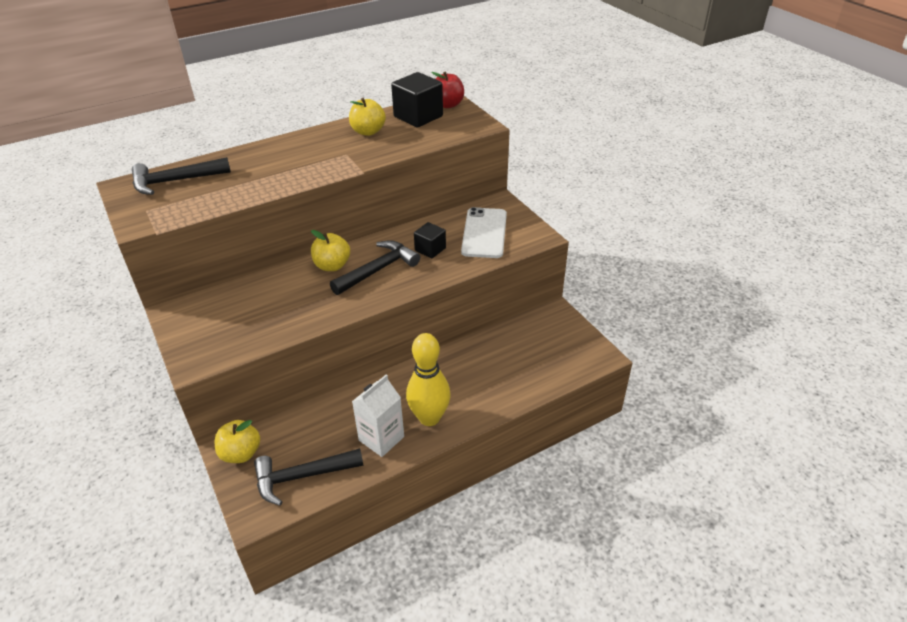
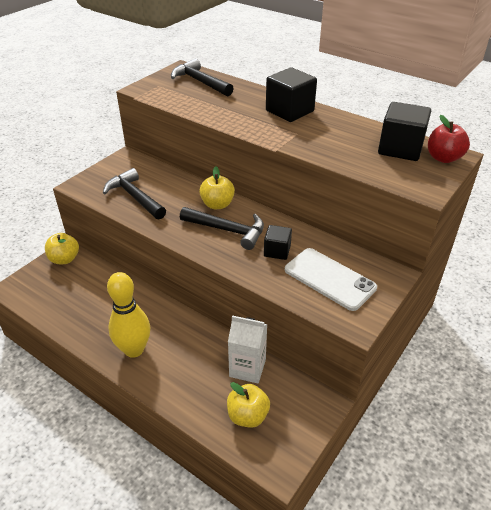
camera: 65 degrees right, 0 degrees up
black hammer [254,448,363,506] -> black hammer moved to [103,168,166,220]
yellow apple [349,98,386,136] -> yellow apple moved to [227,382,270,428]
white carton [352,375,404,457] -> white carton moved to [228,315,267,383]
white phone [461,207,507,258] -> white phone turned 60 degrees clockwise [285,248,377,311]
none -> black cube [266,68,317,122]

